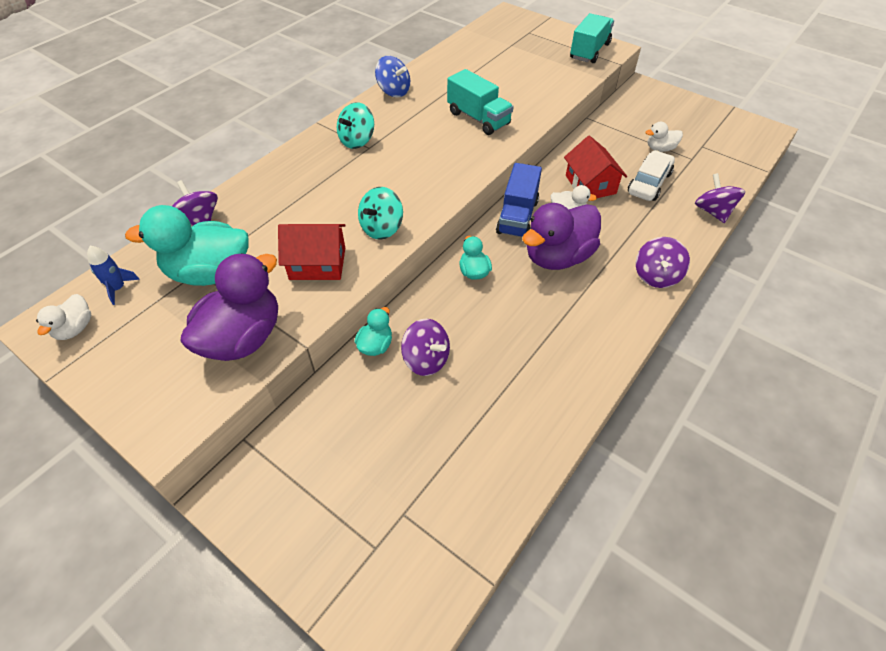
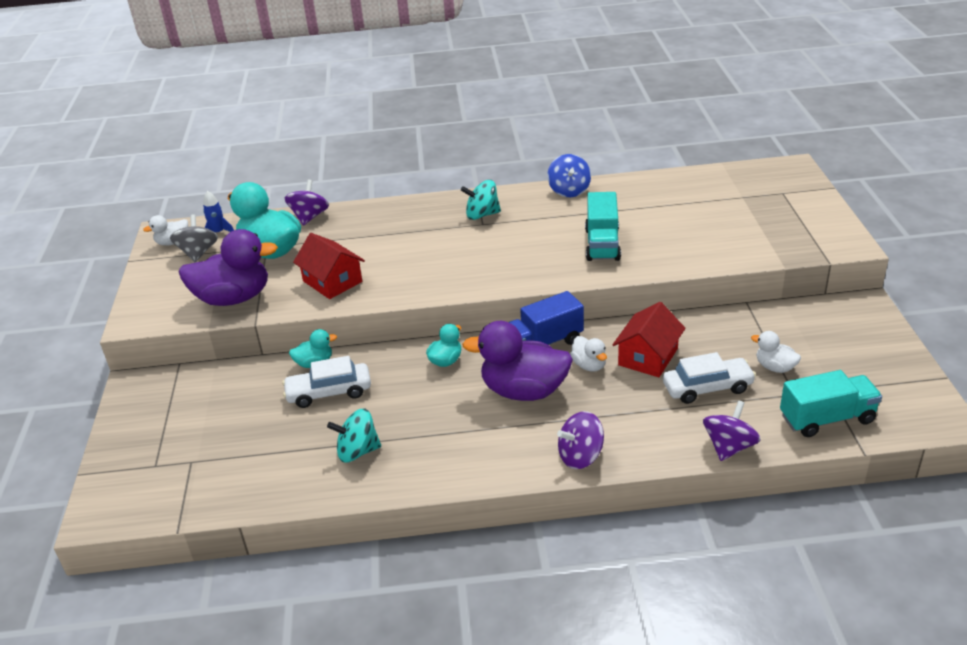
camera: 50 degrees right, 15 degrees down
turquoise spinning top [358,187,403,240] -> turquoise spinning top moved to [327,409,381,463]
purple spinning top [401,319,450,376] -> white car [282,356,371,408]
turquoise truck [570,13,614,63] -> turquoise truck moved to [780,370,882,437]
none -> grey spinning top [170,214,218,262]

